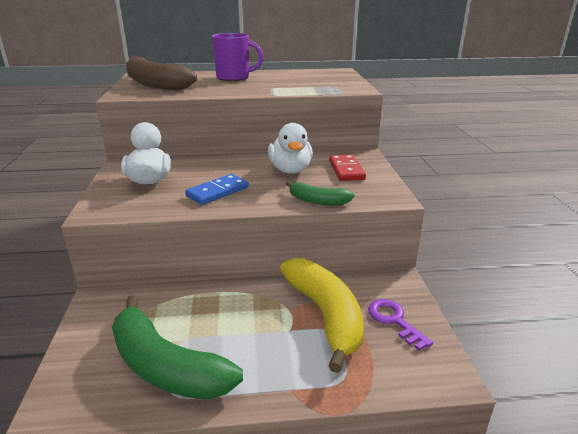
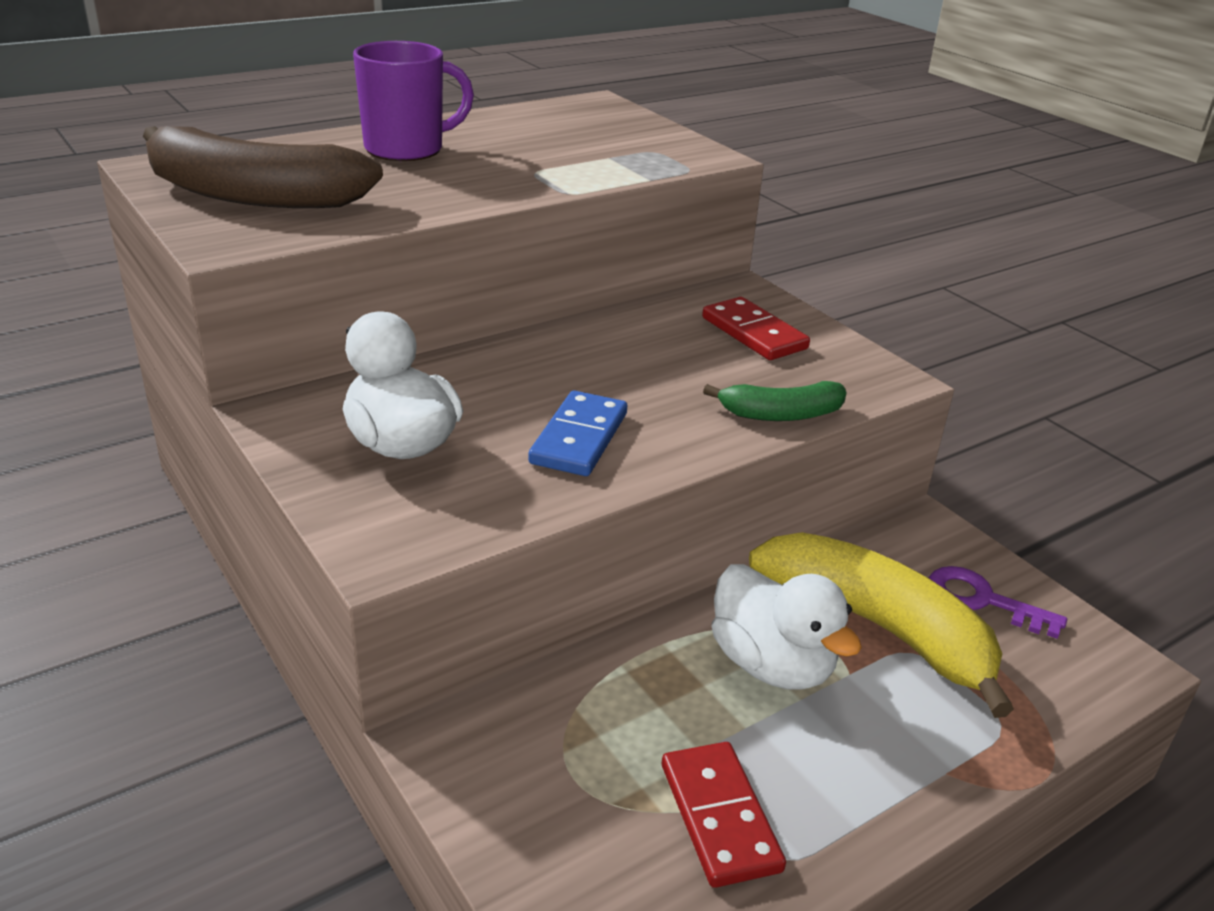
camera: 30 degrees left, 5 degrees up
green banana [112,295,243,400] -> red domino [662,742,786,888]
white duck [268,123,313,174] -> white duck moved to [712,564,862,690]

